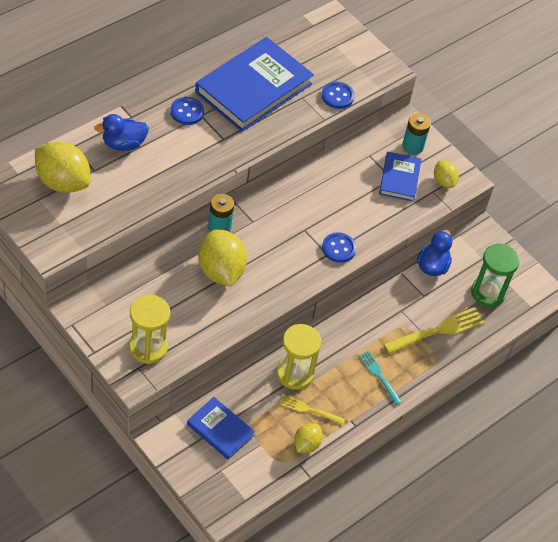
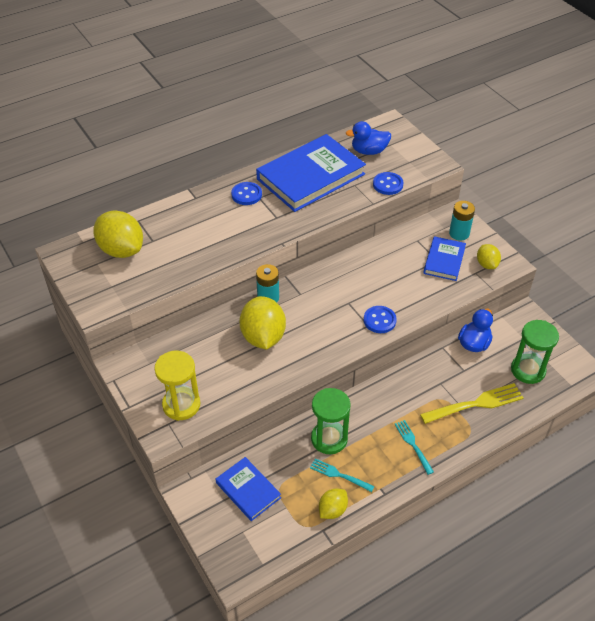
camera: 15 degrees right, 5 degrees down
blue duck [94,114,149,151] -> blue duck moved to [345,121,391,155]
yellow hourglass [277,324,321,390] -> green hourglass [311,388,351,454]
yellow fork [279,394,345,425] -> turquoise fork [310,458,375,492]

